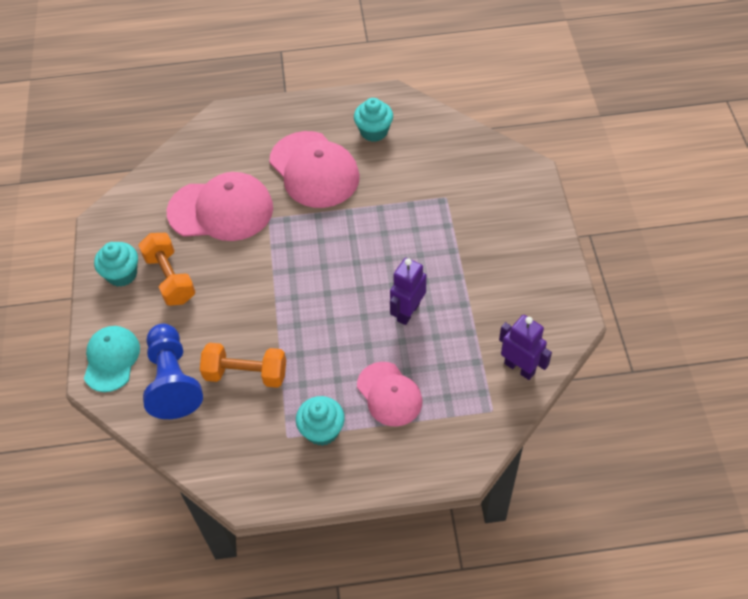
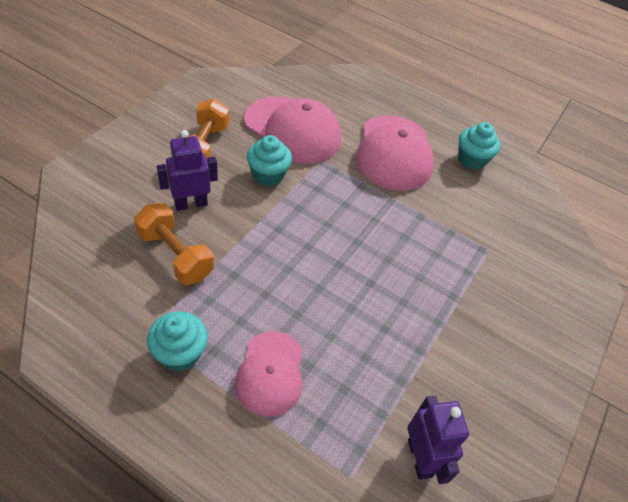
camera: 30 degrees right, 5 degrees down
turquoise cap [84,326,140,392] -> none
turquoise cupcake [94,242,138,287] -> turquoise cupcake moved to [247,135,292,186]
blue pawn [143,323,203,419] -> none
purple robot [390,258,427,325] -> purple robot moved to [157,130,218,211]

